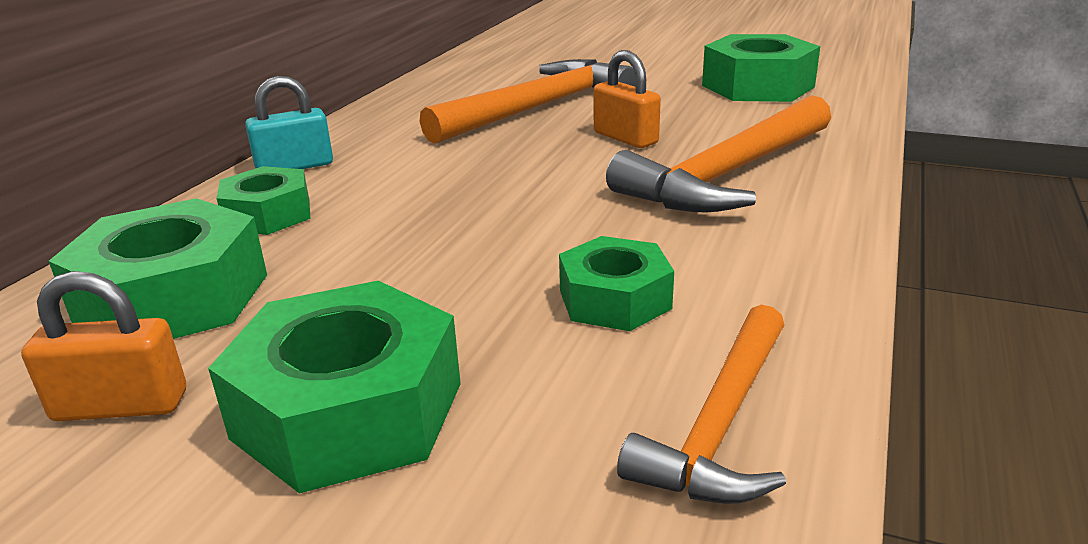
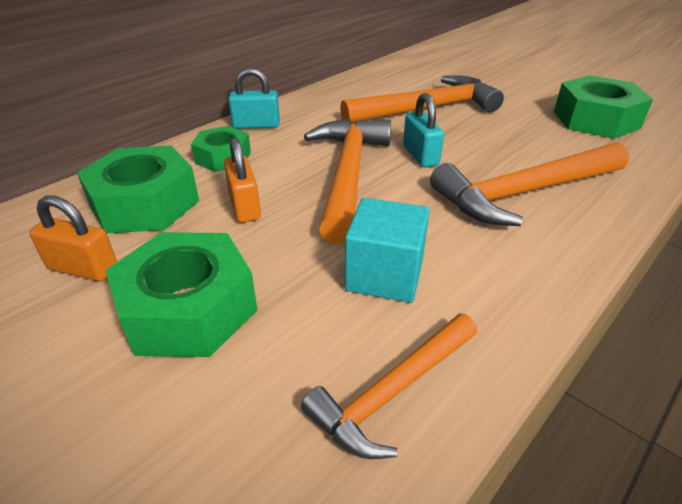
camera: 20 degrees right, 10 degrees up
green nut [559,236,674,331] -> turquoise cube [345,198,430,303]
orange padlock [594,50,661,148] -> orange padlock moved to [224,137,261,223]
none -> orange hammer [304,119,391,244]
none -> turquoise padlock [403,93,444,167]

